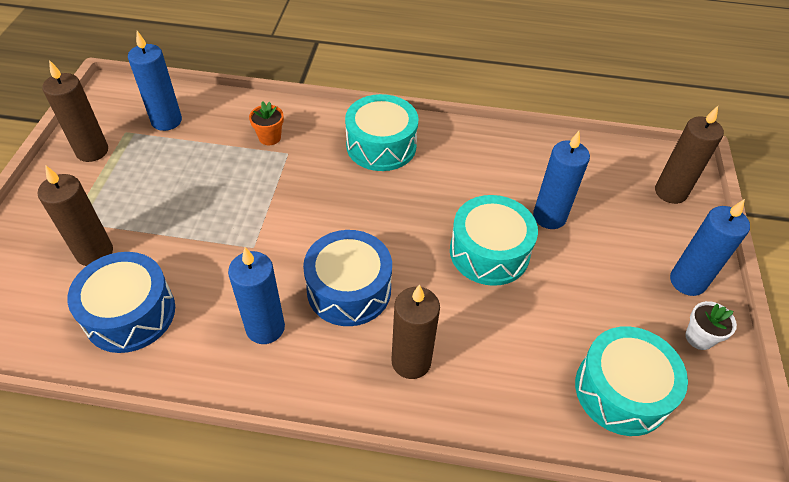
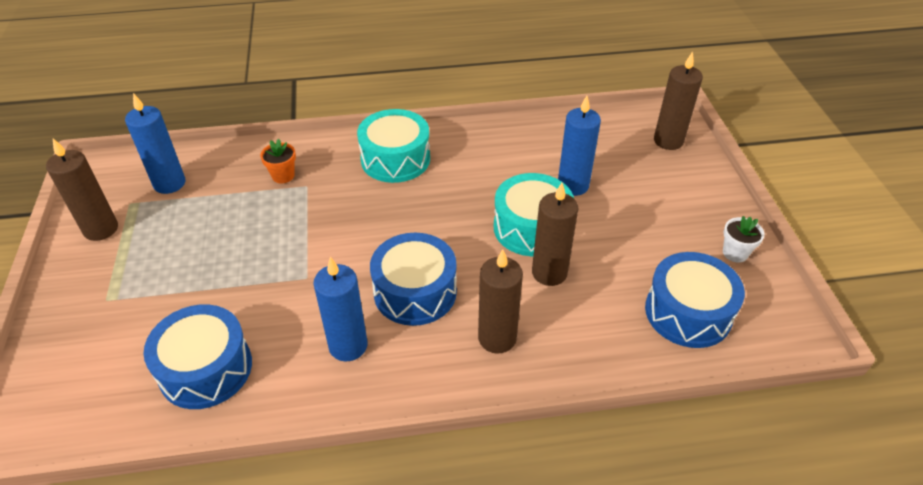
camera: 15 degrees left, 5 degrees down
brown candle [37,165,113,266] -> brown candle moved to [532,183,579,286]
turquoise drum [575,326,688,436] -> blue drum [645,252,745,348]
blue candle [670,199,750,296] -> none

